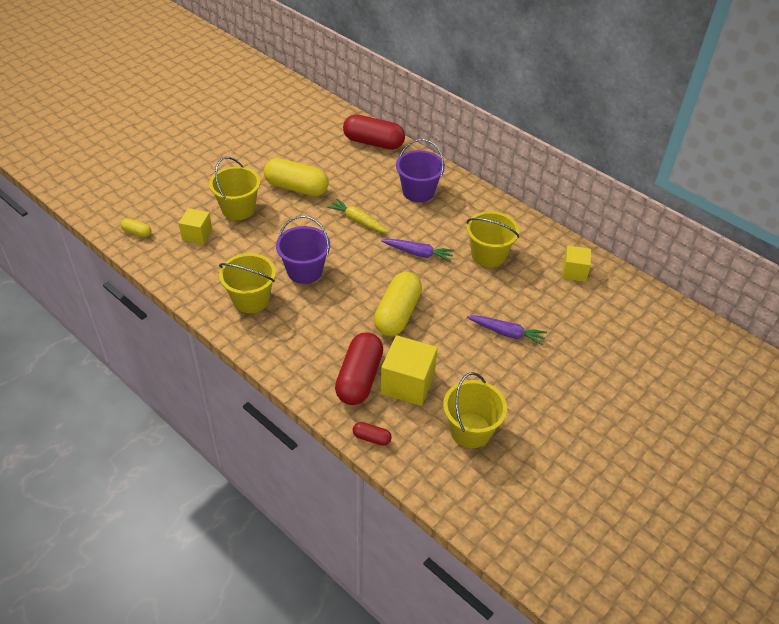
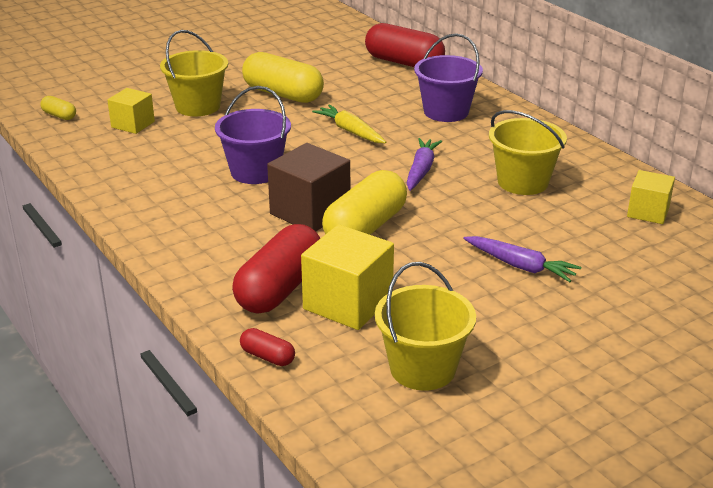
camera: 15 degrees right, 15 degrees down
yellow bucket [219,253,276,313] -> none
purple carrot [381,239,455,262] -> purple carrot turned 105 degrees counterclockwise [407,138,442,191]
none -> brown cube [267,143,350,231]

